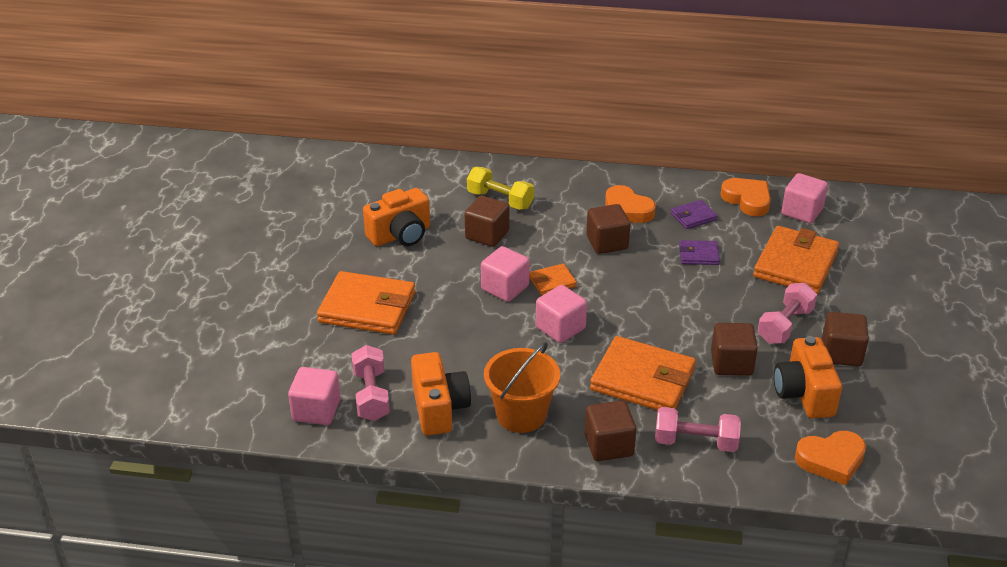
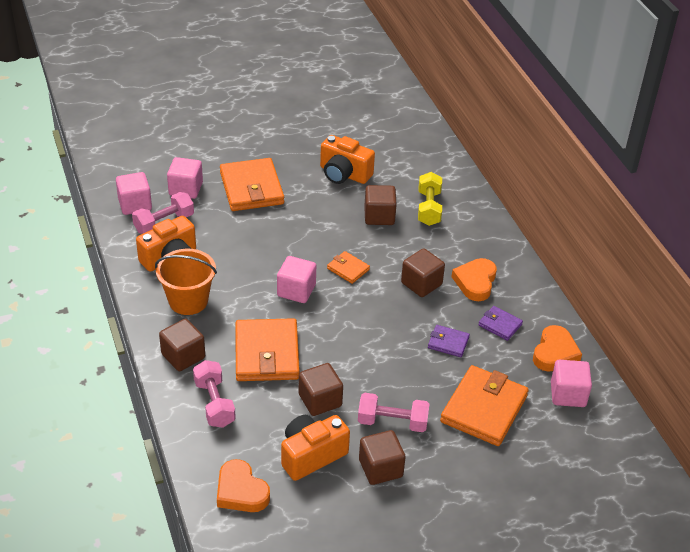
camera: 60 degrees right, 5 degrees up
pink cube [481,246,530,302] -> pink cube moved to [167,157,203,199]
purple wallet [679,240,720,265] -> purple wallet turned 45 degrees counterclockwise [428,325,470,357]
orange wallet [753,226,839,294] -> orange wallet turned 60 degrees counterclockwise [440,365,529,446]

